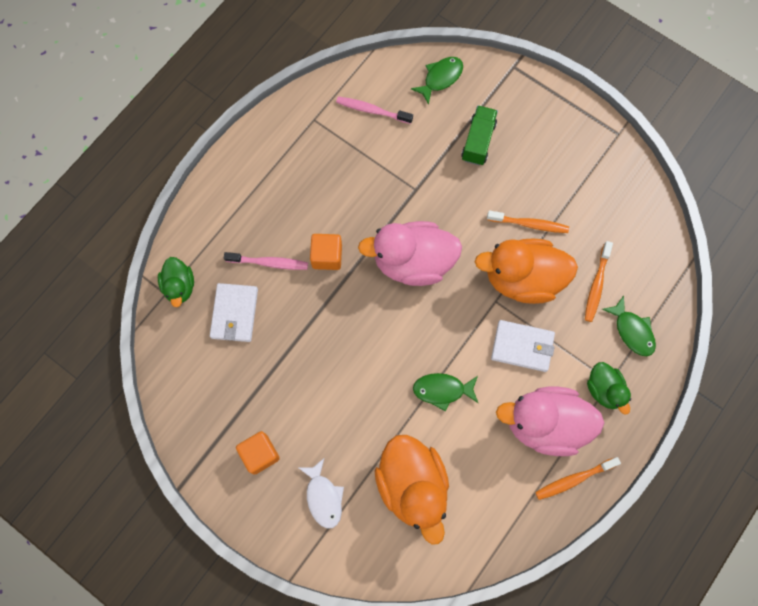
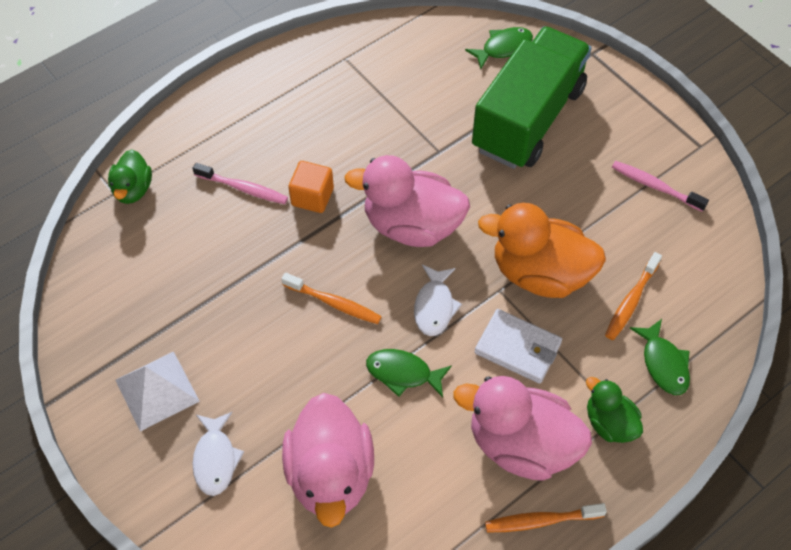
camera: 15 degrees right, 15 degrees down
white wallet [210,283,258,342] -> none
orange cube [236,431,280,475] -> white pyramid [115,351,200,431]
pink toothbrush [336,97,413,124] -> pink toothbrush moved to [612,161,709,212]
orange duck [375,435,449,544] -> pink duck [282,393,374,528]
green truck [461,106,498,166] -> green truck [472,26,592,169], size x2.14
orange toothbrush [487,211,569,233] -> orange toothbrush moved to [281,273,382,324]
green duck [587,362,631,414] -> green duck turned 150 degrees clockwise [586,377,643,443]
none -> white fish [414,265,462,336]

